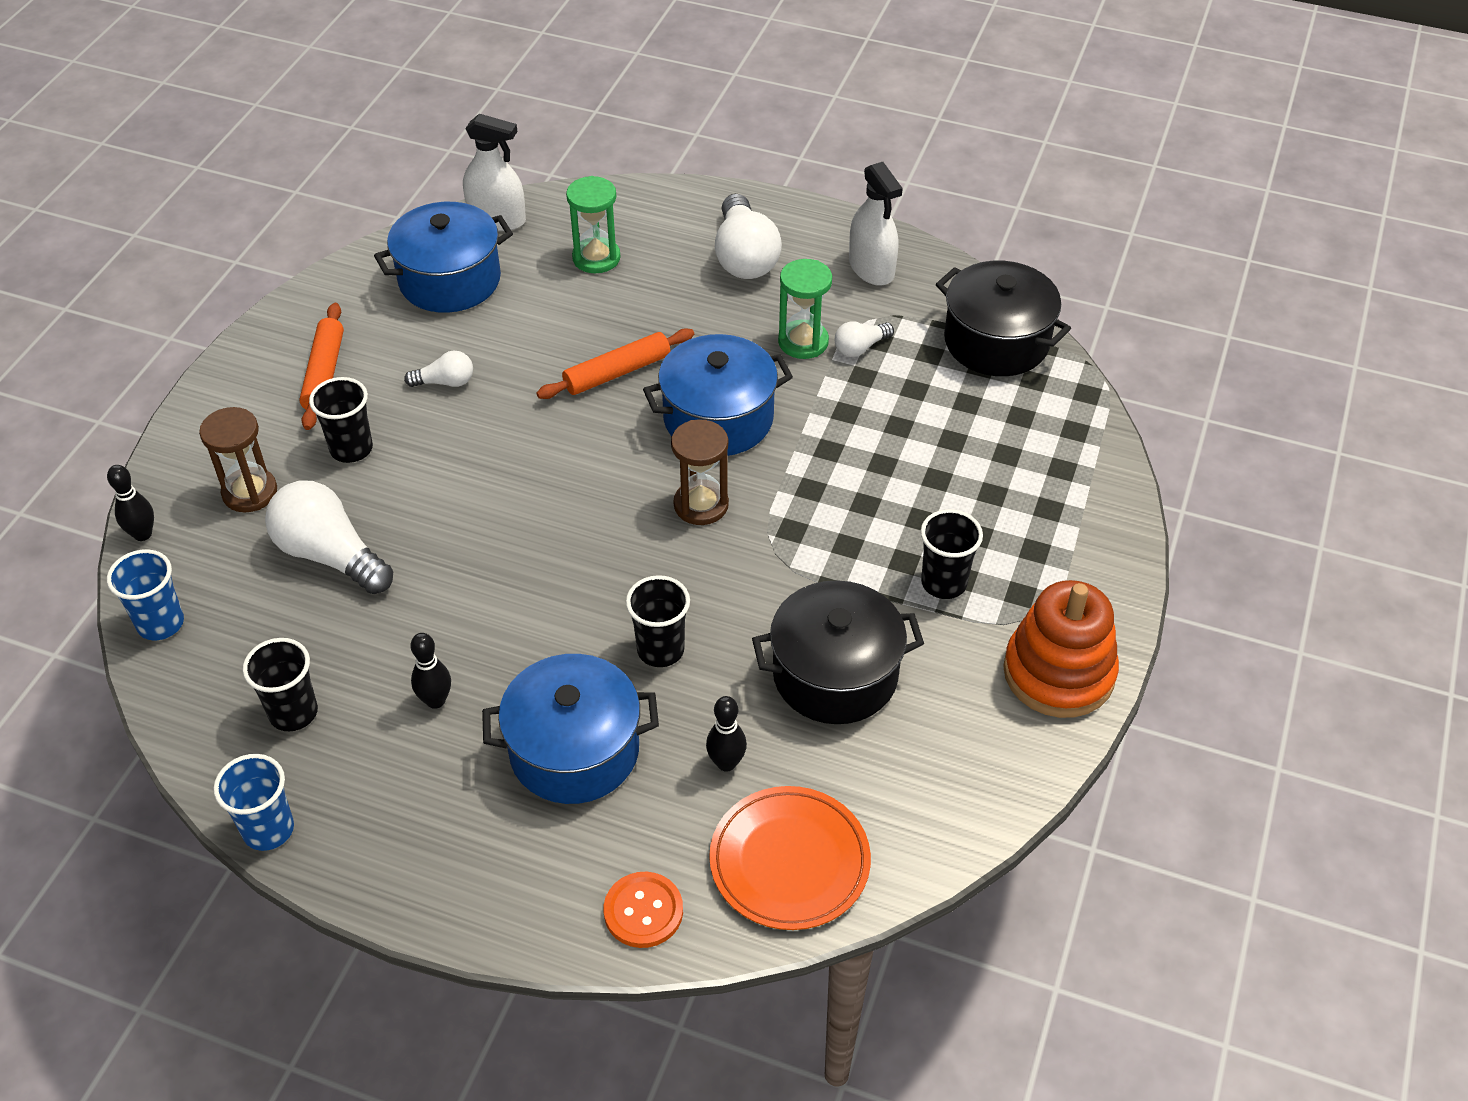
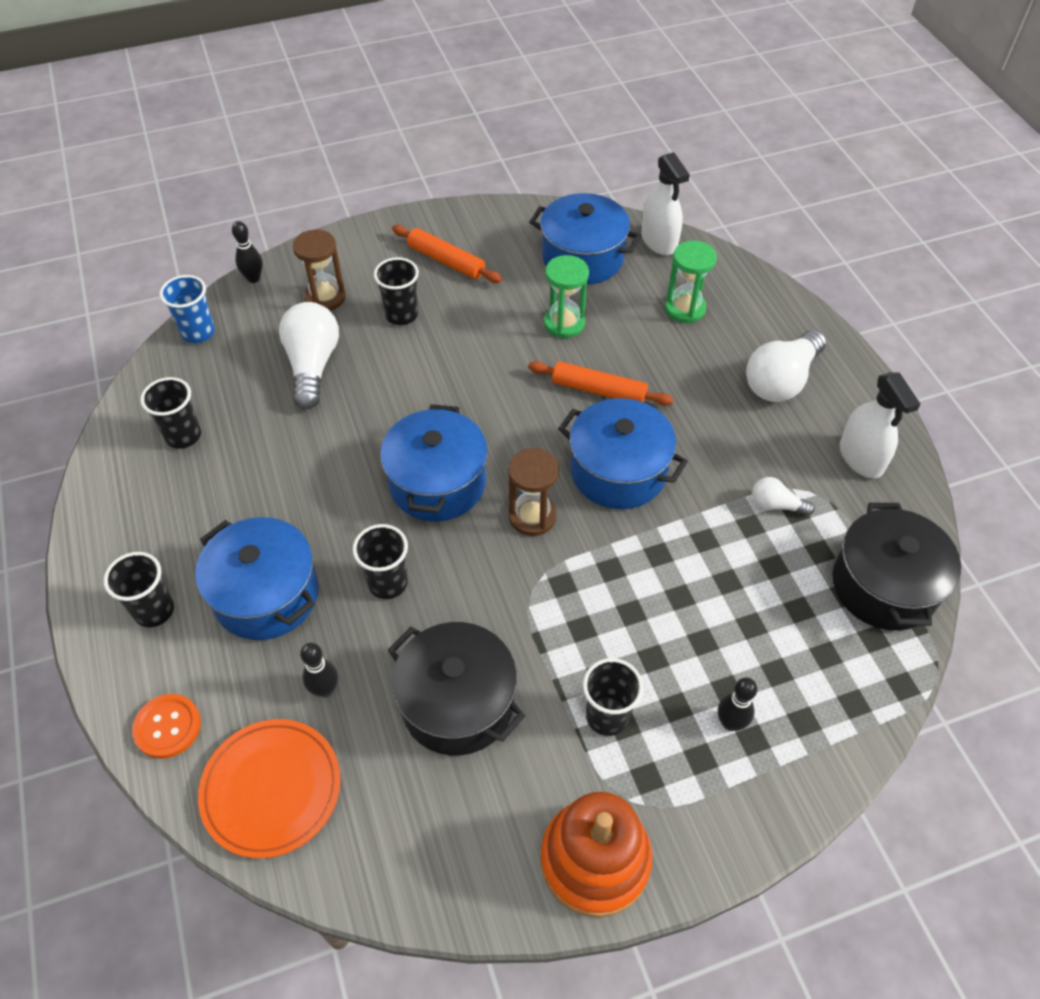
camera: 50 degrees right, 5 degrees up
blue cup [213,754,294,851] -> none
orange rolling pin [299,303,344,430] -> orange rolling pin turned 75 degrees clockwise [392,225,502,283]
white light bulb [404,351,473,387] -> none
black bowling pin [410,633,451,709] -> black bowling pin moved to [718,677,757,731]
green hourglass [778,259,832,359] -> green hourglass moved to [544,255,589,338]
white spray bottle [849,162,903,286] -> white spray bottle turned 45 degrees counterclockwise [840,372,921,478]
none -> black cup [104,552,174,627]
none -> blue pot [380,404,488,521]

